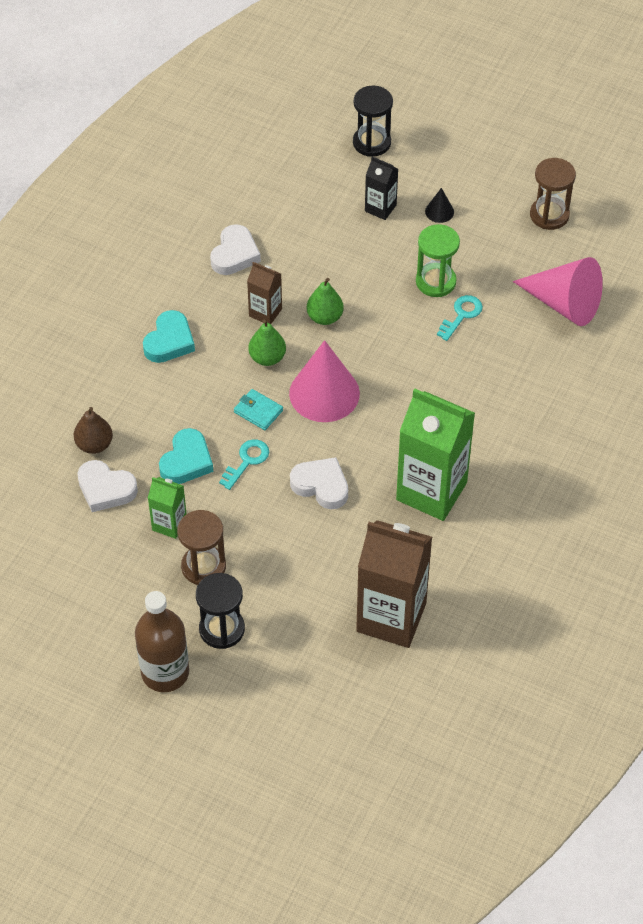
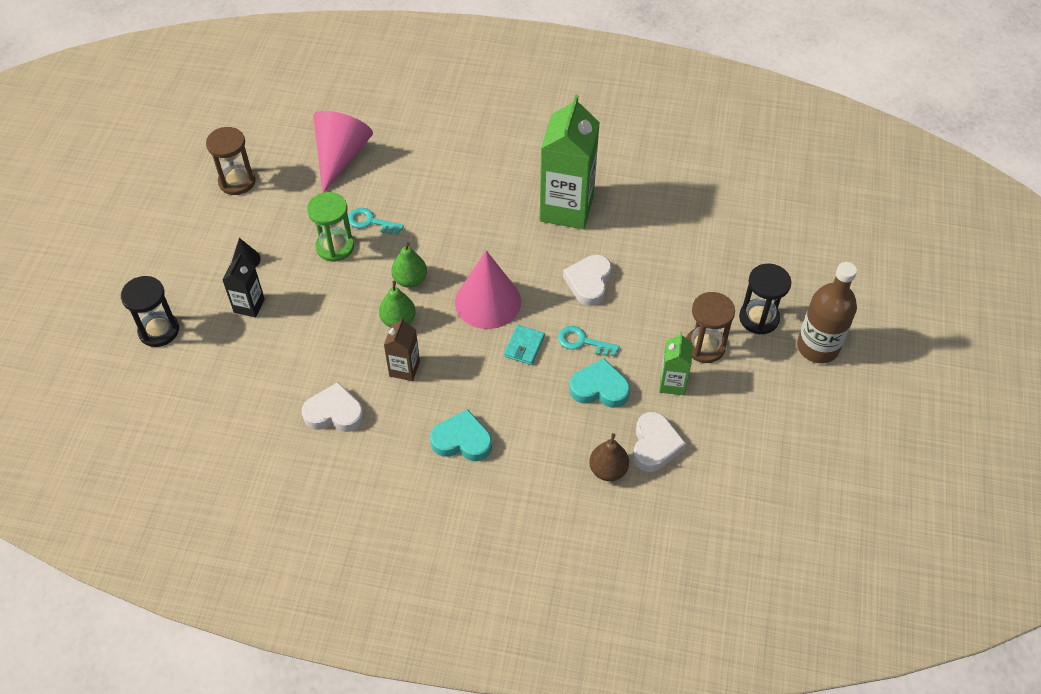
camera: 105 degrees left, 0 degrees up
green pear [249,320,286,366] -> green pear moved to [391,242,427,288]
brown carton [356,520,432,648] -> none

